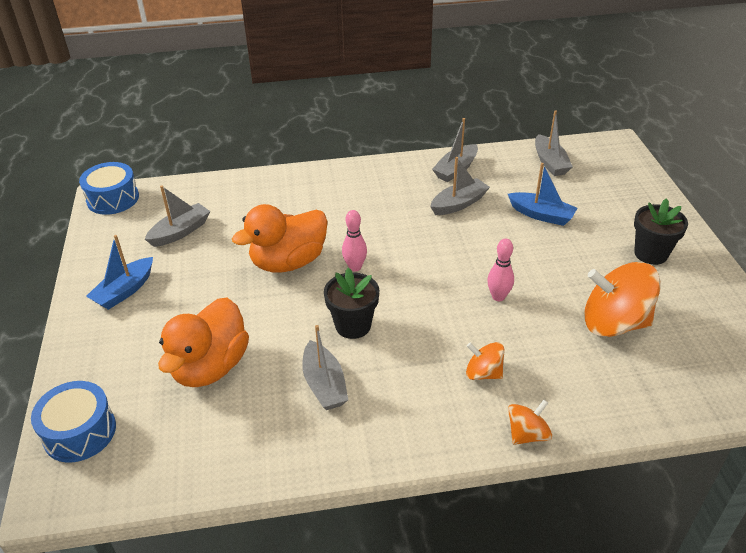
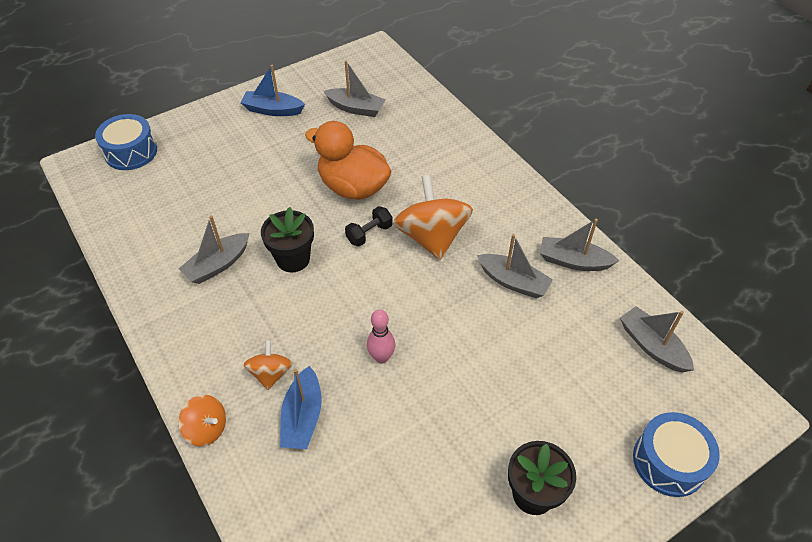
camera: 65 degrees right, 10 degrees up
blue drum [79,162,139,215] -> blue drum moved to [633,412,720,497]
orange duck [158,298,249,387] -> none
pink bowling pin [342,210,367,272] -> black dumbbell [345,206,393,247]
blue boat [508,163,577,226] -> blue boat moved to [280,366,322,449]
grey boat [535,110,573,176] -> grey boat turned 90 degrees clockwise [620,306,694,373]
orange spinning top [584,262,661,337] -> orange spinning top moved to [393,175,473,260]

